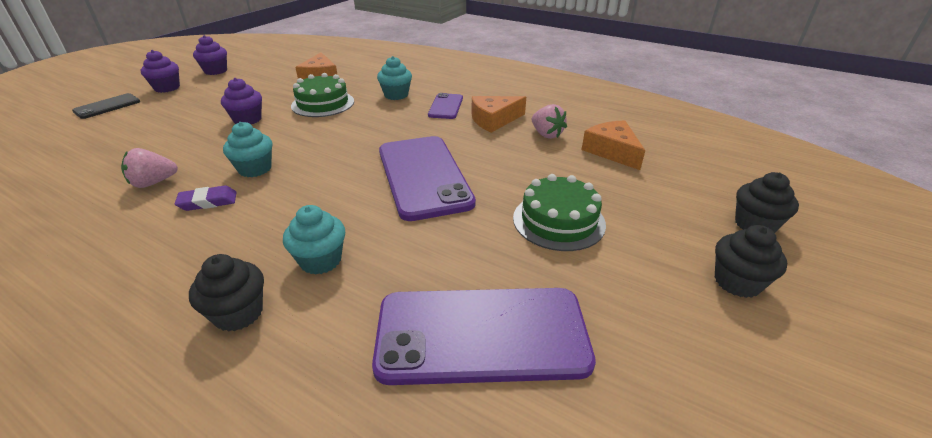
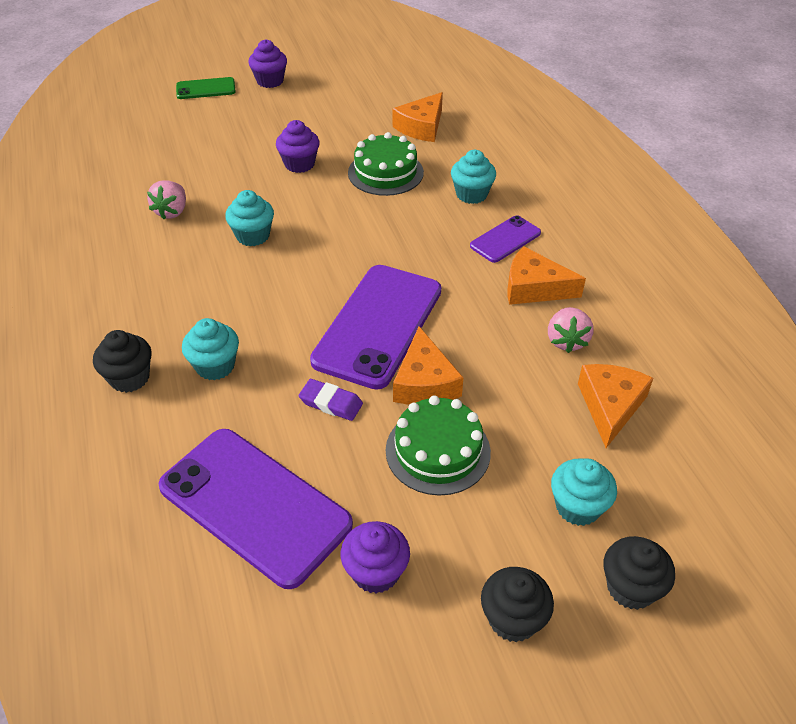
camera: 40 degrees right, 10 degrees up
black phone [72,93,140,119] -> green phone [176,77,236,99]
pink strawberry [121,148,178,188] -> pink strawberry turned 90 degrees counterclockwise [147,181,186,220]
purple eraser [175,186,237,211] -> purple eraser moved to [299,379,363,421]
purple cupcake [193,35,227,75] -> purple cupcake moved to [341,521,410,594]
none -> orange cheese [393,326,464,405]
none -> turquoise cupcake [551,458,617,526]

